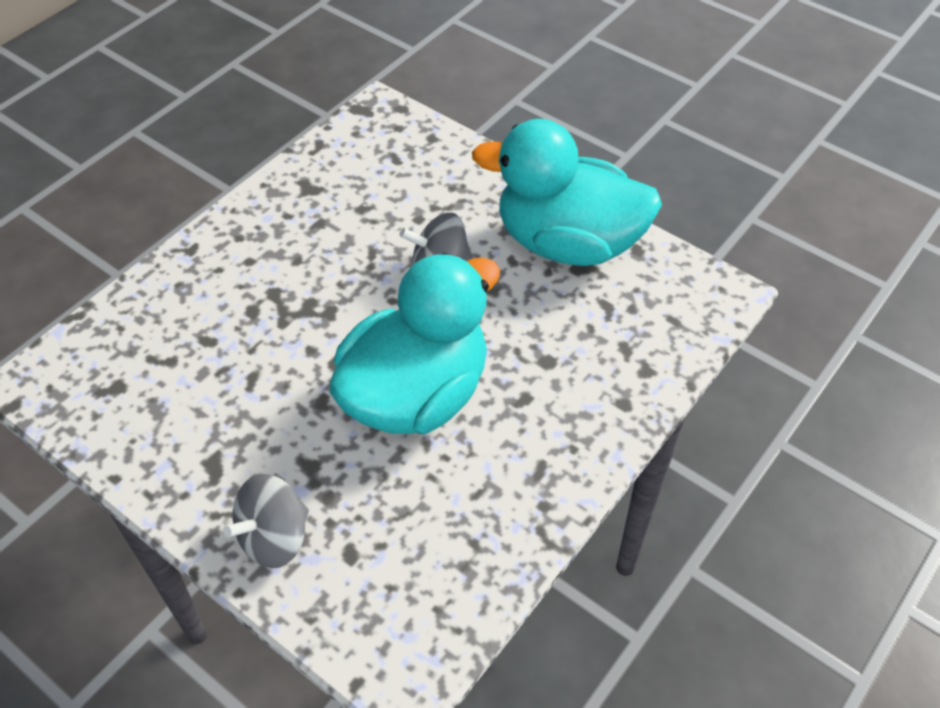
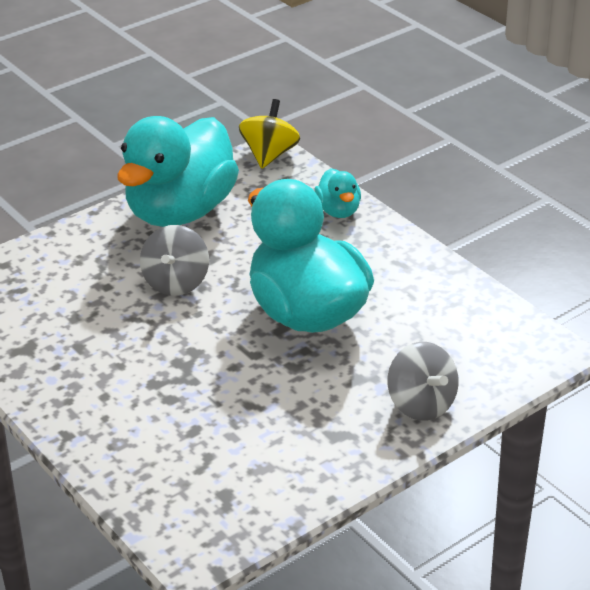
camera: 75 degrees left, 15 degrees down
none -> yellow spinning top [239,99,300,169]
none -> turquoise duck [314,168,361,218]

